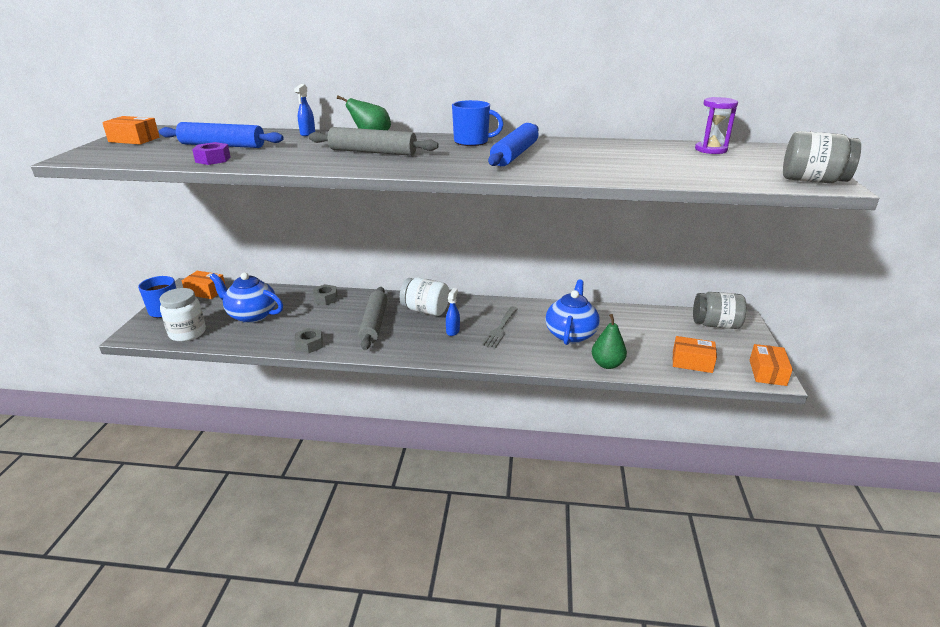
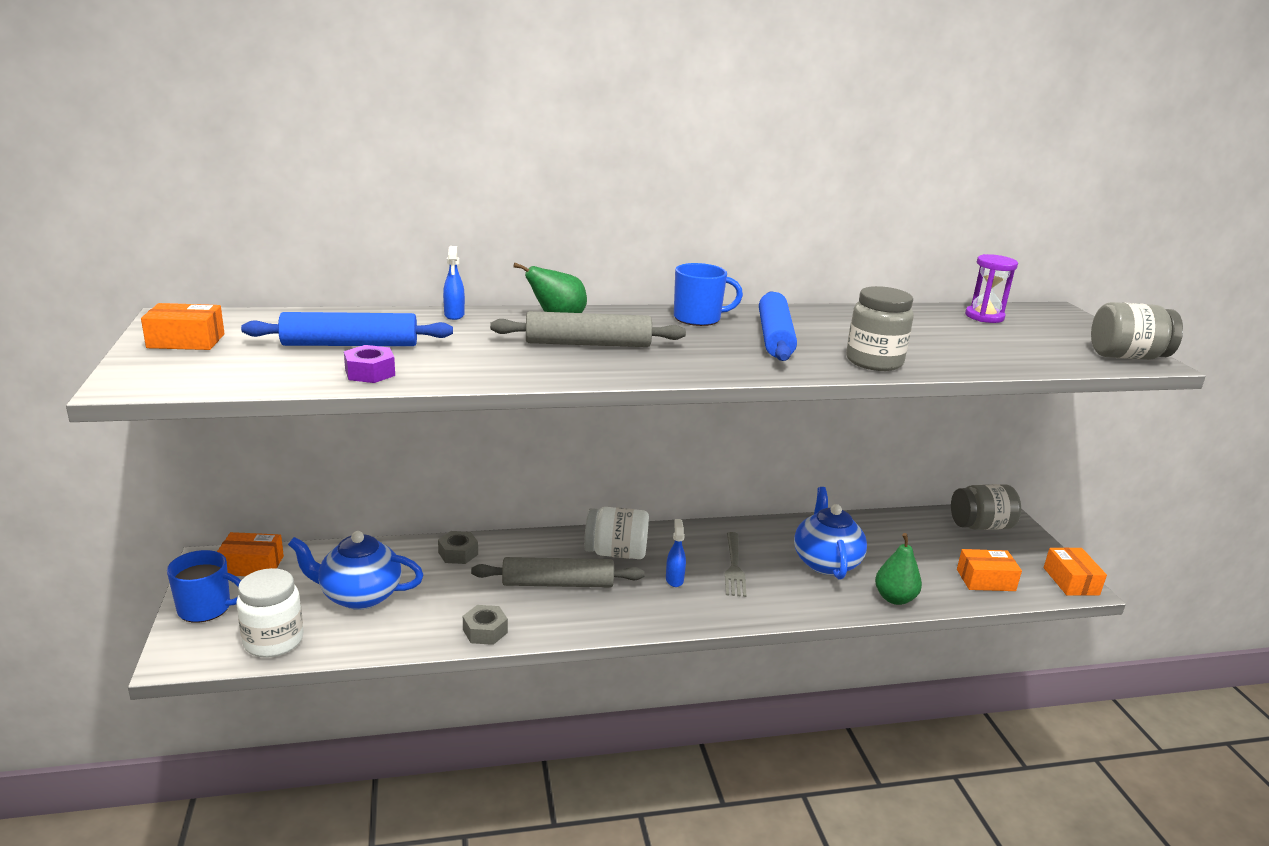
camera: 20 degrees left, 5 degrees down
grey rolling pin [358,287,387,350] -> grey rolling pin turned 75 degrees counterclockwise [471,557,645,587]
none -> grey jar [846,286,914,371]

